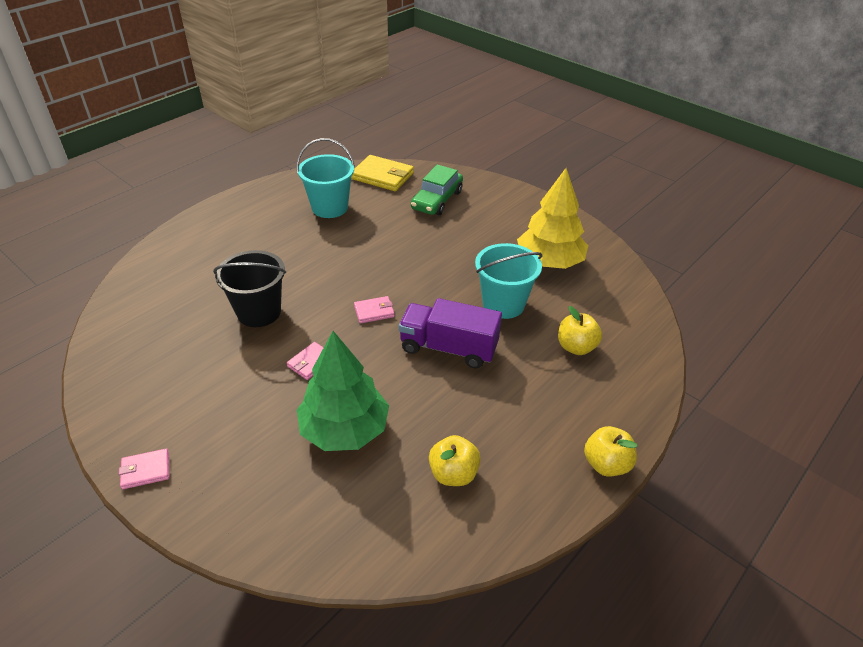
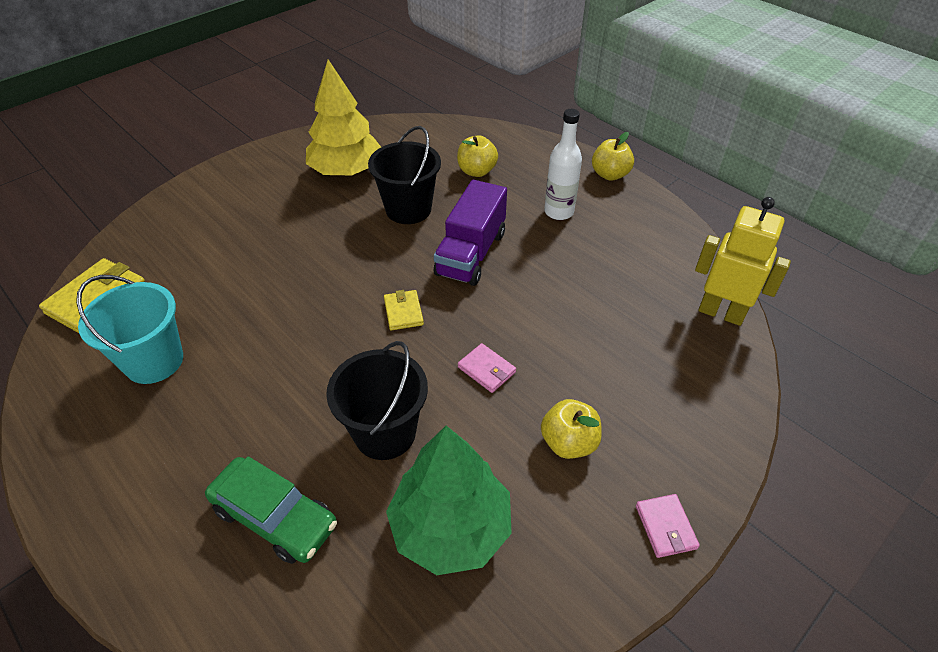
camera: 85 degrees left, 5 degrees up
green tree [297,331,389,451] -> green tree moved to [386,426,512,575]
pink wallet [354,296,395,324] -> yellow wallet [384,290,424,330]
green car [411,164,463,215] -> green car moved to [205,456,337,564]
yellow apple [429,435,481,486] -> yellow apple moved to [541,399,602,459]
turquoise bucket [475,243,542,319] -> black bucket [368,126,441,224]
none -> white bottle [544,109,582,220]
none -> yellow robot [695,197,791,326]

